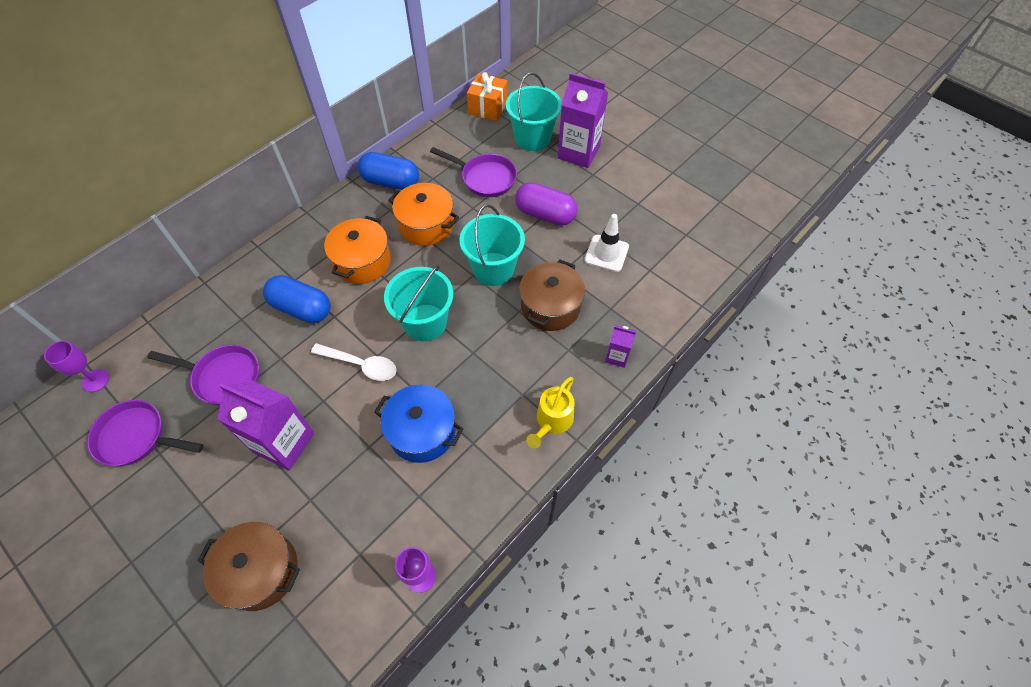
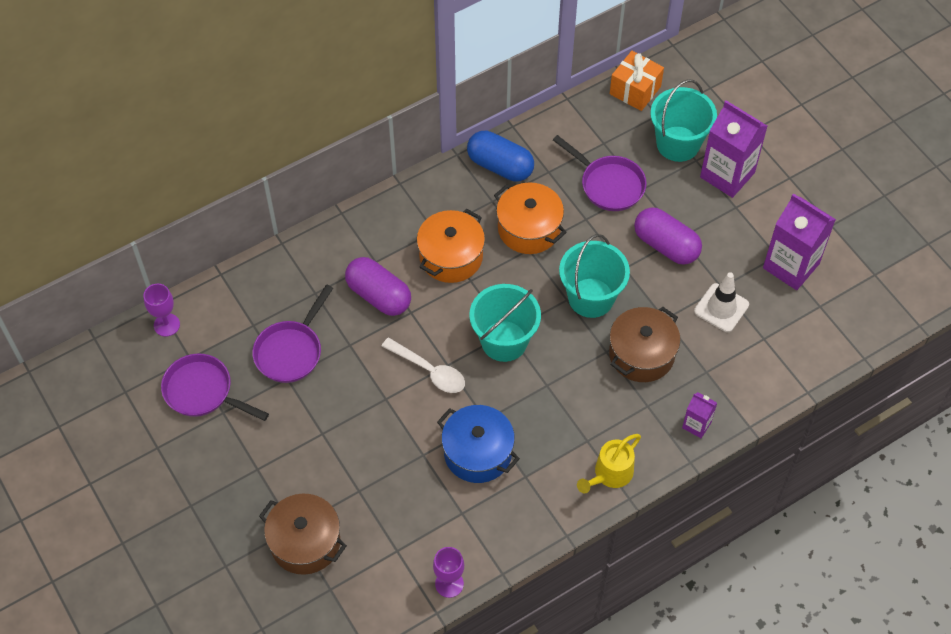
camera: 15 degrees right, 0 degrees up
purple pan [147,345,259,406] -> purple pan turned 90 degrees clockwise [252,285,333,383]
purple carton [217,379,315,471] -> purple carton moved to [763,194,836,290]
blue capsule [263,275,331,323] -> purple capsule [345,257,411,316]

